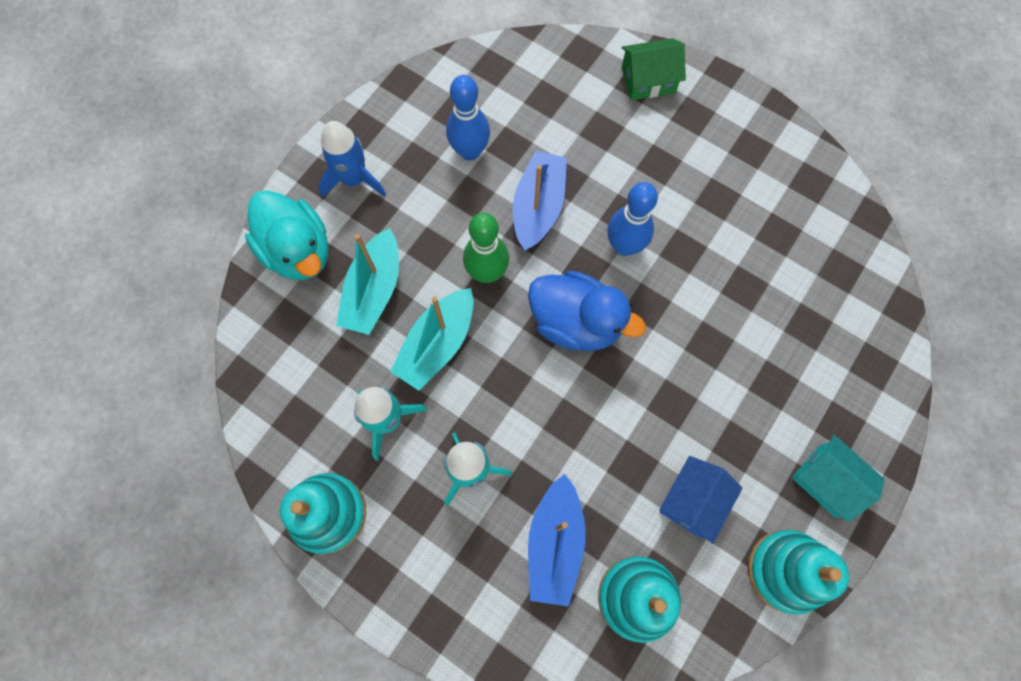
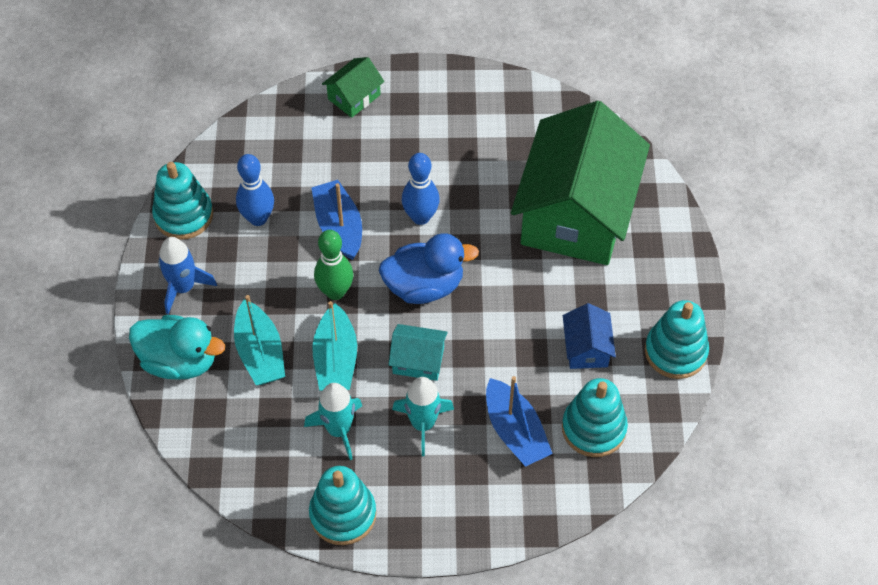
camera: 35 degrees left, 15 degrees down
turquoise house [792,435,885,523] -> turquoise house moved to [388,324,448,381]
none -> turquoise stacking toy [152,162,213,240]
none -> green house [511,101,650,265]

